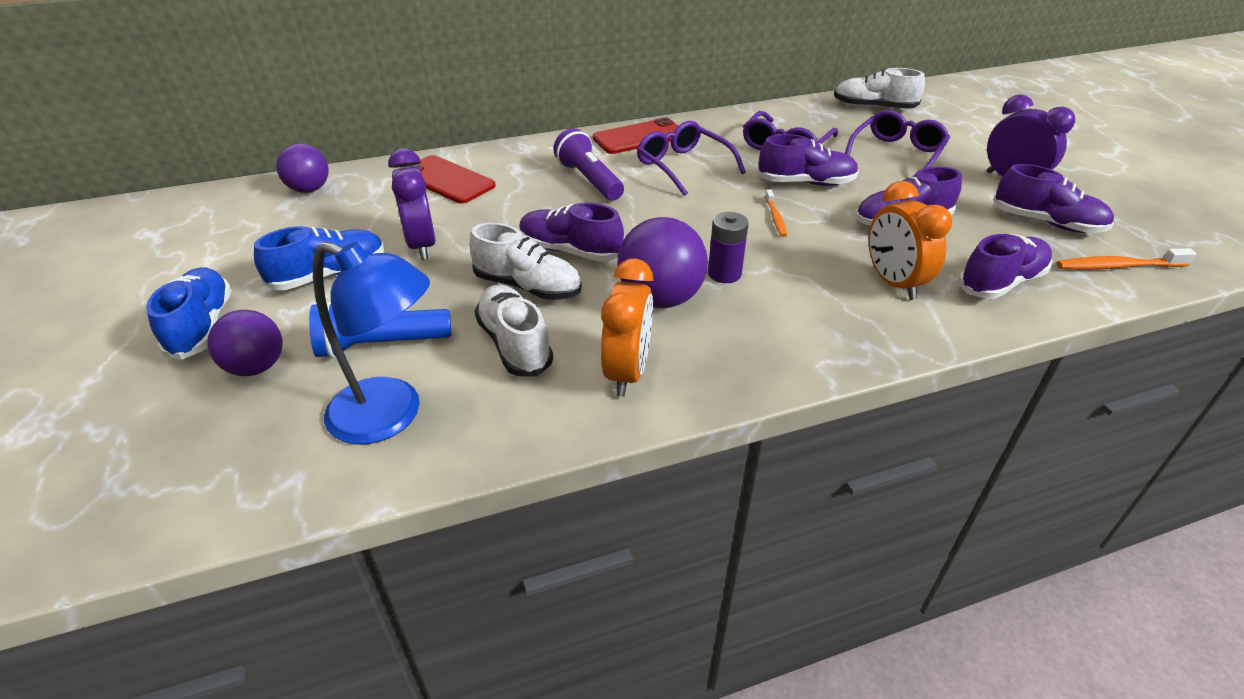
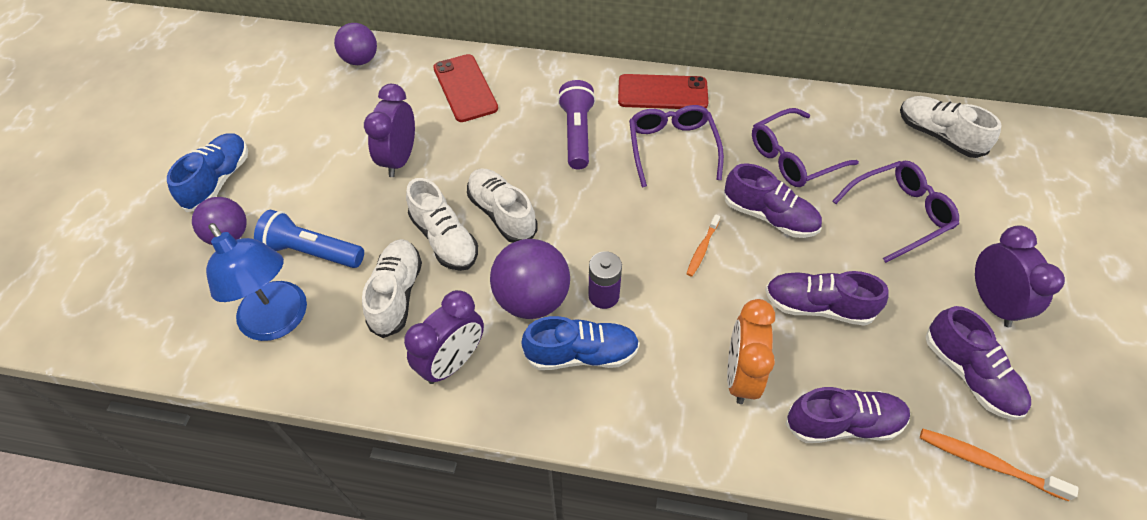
camera: 30 degrees right, 15 degrees up
blue shoe [254,226,385,290] -> blue shoe moved to [521,316,640,370]
purple shoe [519,203,624,262] -> white shoe [467,169,538,243]
orange clock [601,258,653,397] -> purple clock [404,290,484,384]

